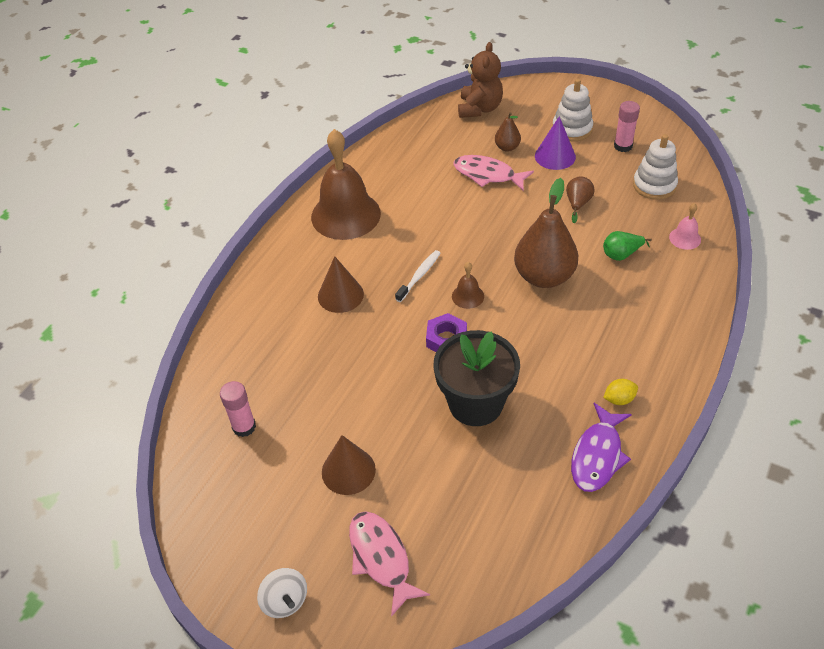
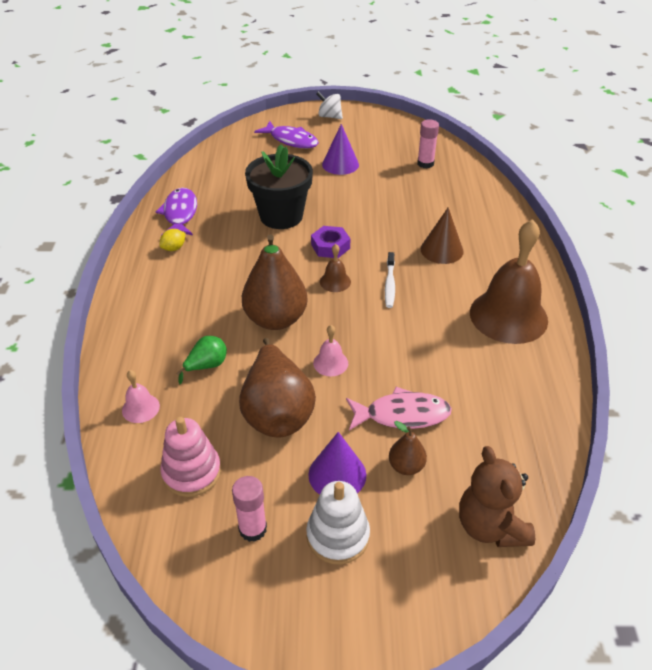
camera: 150 degrees right, 5 degrees down
brown cone [322,435,376,495] -> purple cone [322,124,359,175]
pink fish [349,511,430,617] -> purple fish [254,121,319,148]
brown pear [566,176,595,223] -> brown pear [239,338,316,437], size x2.09
white stacking toy [633,134,678,200] -> pink stacking toy [160,417,221,497]
none -> pink bell [313,325,348,376]

